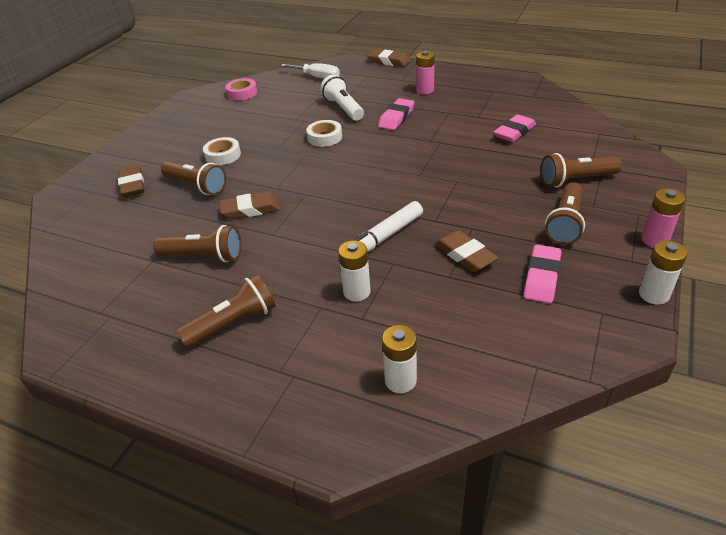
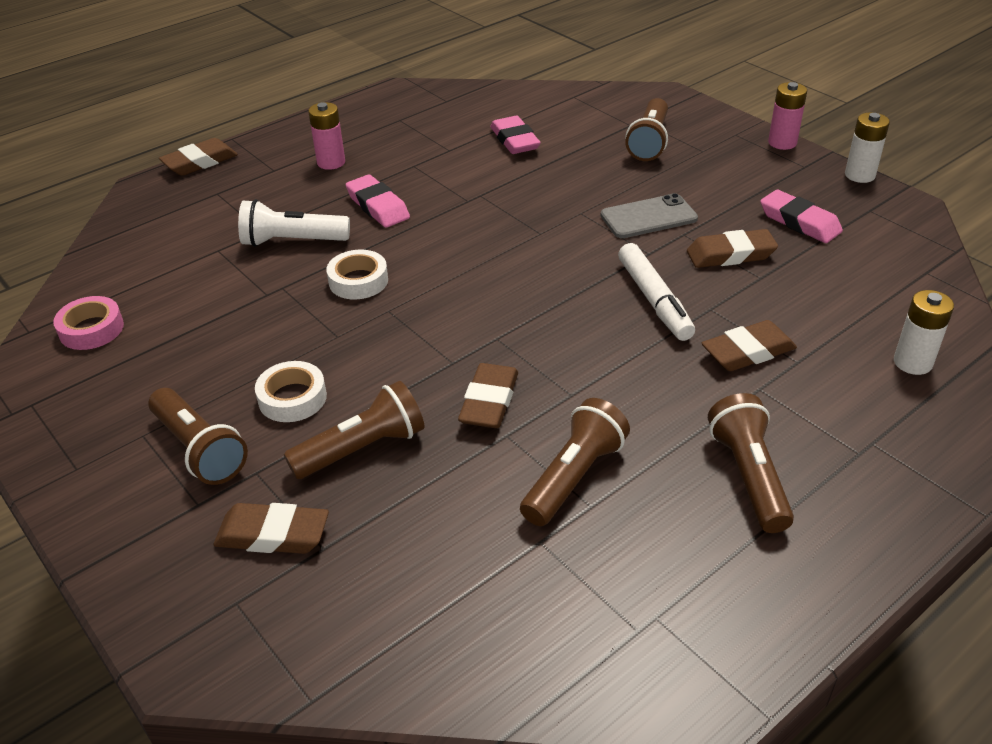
camera: 65 degrees left, 0 degrees up
white screwdriver [281,63,340,79] -> none
white battery [338,241,371,301] -> brown eraser [702,320,797,371]
brown flashlight [545,182,585,245] -> brown flashlight moved to [148,388,248,485]
none -> grey phone [601,193,698,238]

